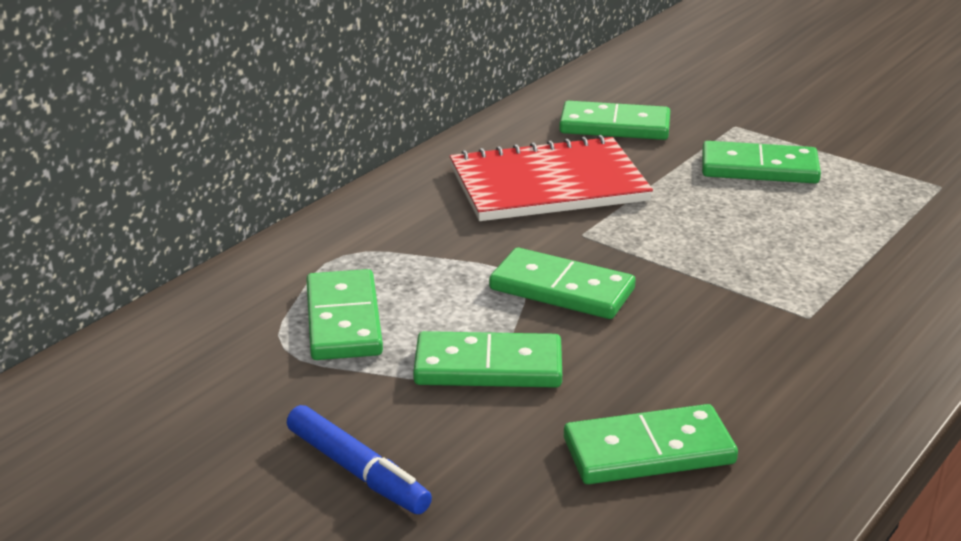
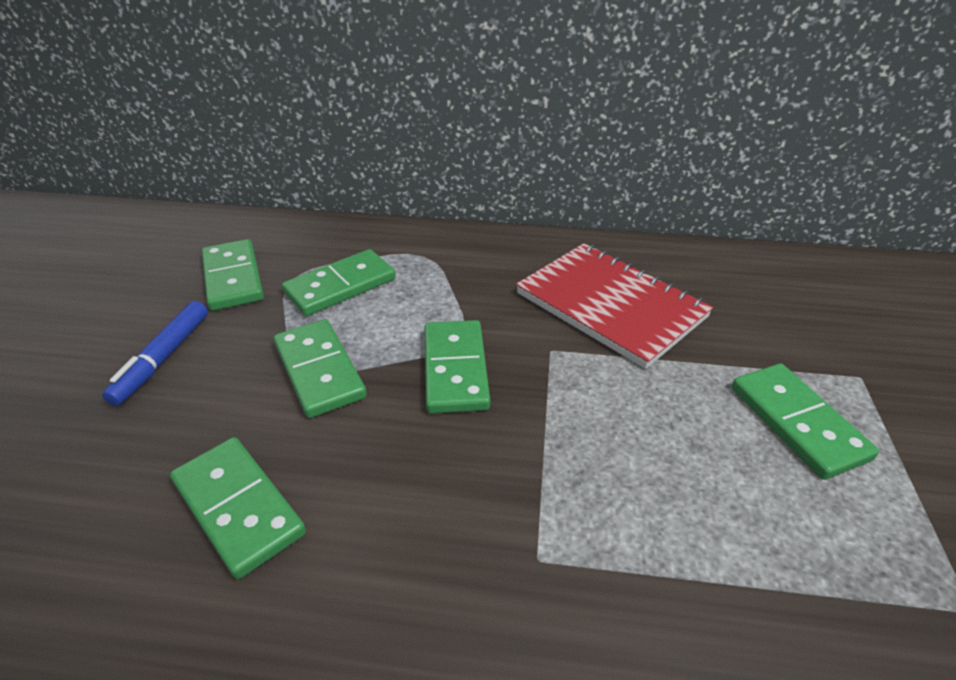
camera: 60 degrees right, 10 degrees up
green domino [559,101,670,140] -> green domino moved to [202,239,264,311]

